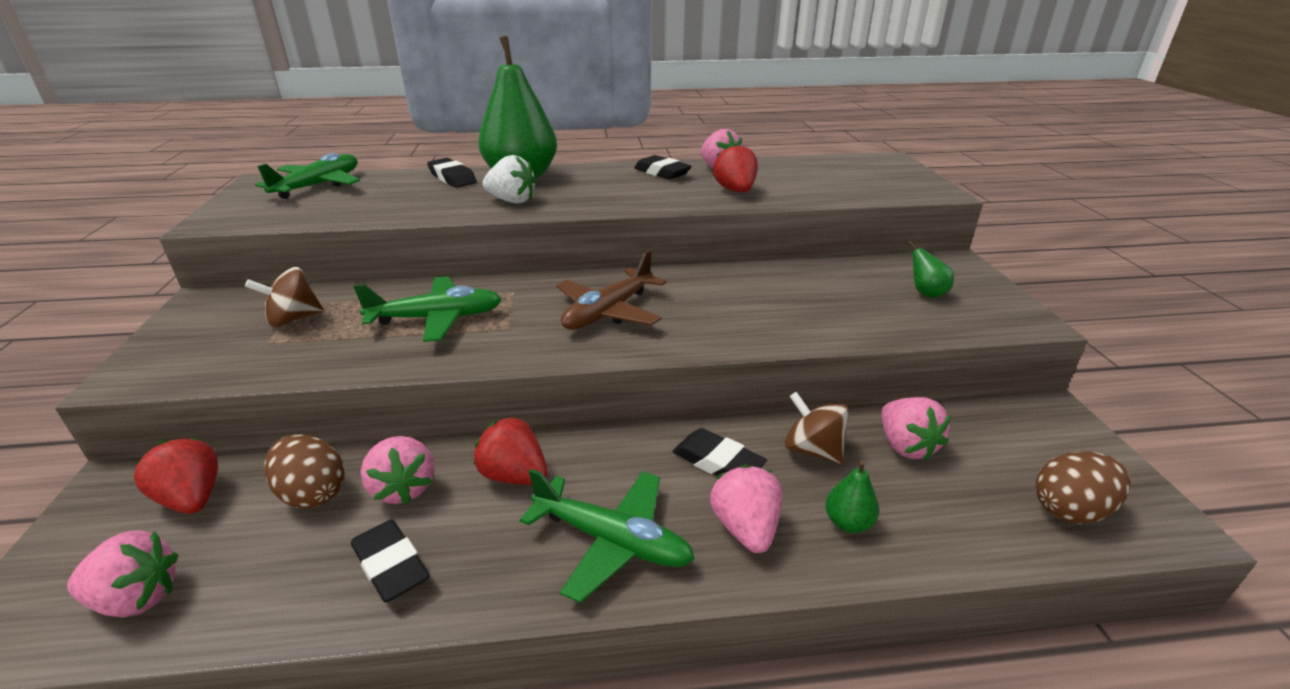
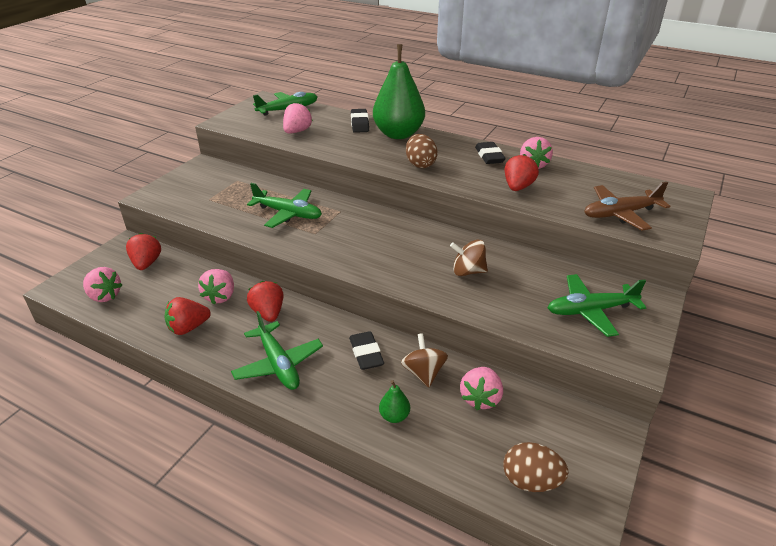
camera: 35 degrees right, 5 degrees up
brown spinning top [245,267,324,327] -> brown spinning top moved to [450,240,488,276]
brown egg [264,434,345,509] -> brown egg moved to [406,134,438,168]
black eraser [351,520,430,603] -> red strawberry [164,297,211,335]
white strawberry [483,155,536,204] -> none
brown plane [556,250,666,330] -> brown plane moved to [584,182,670,231]
pink strawberry [710,465,782,553] -> pink strawberry moved to [283,102,313,133]
green pear [907,241,954,298] -> green plane [548,274,646,337]

